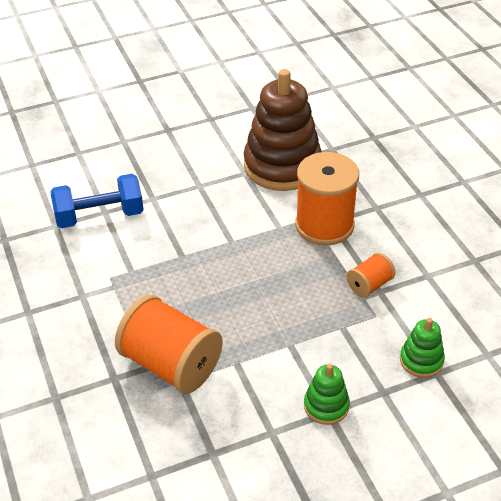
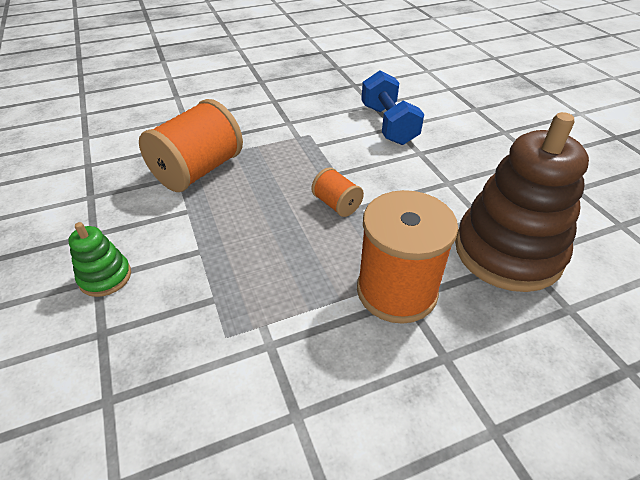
camera: 90 degrees right, 0 degrees up
orange spool [347,252,395,298] -> orange spool moved to [311,167,364,217]
green stacking toy [400,318,445,378] -> none

